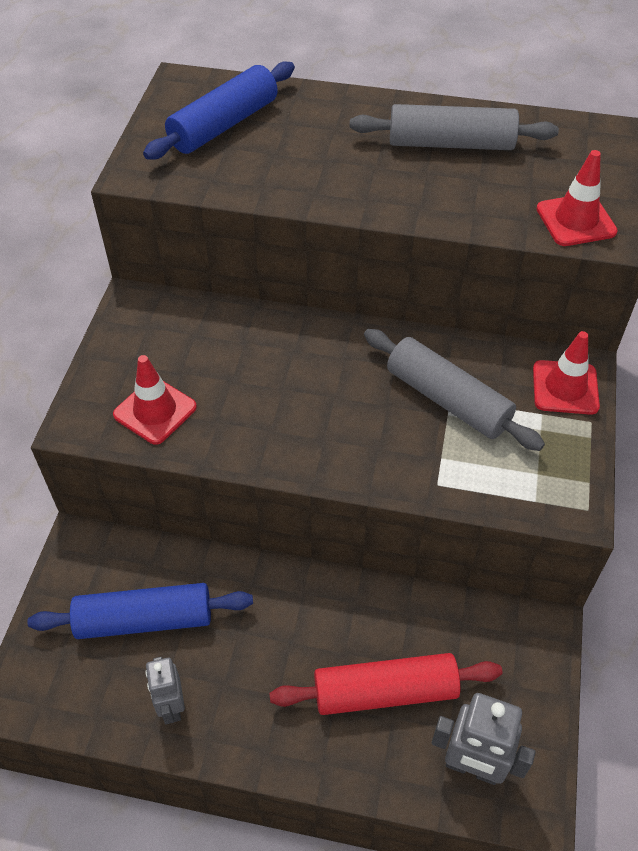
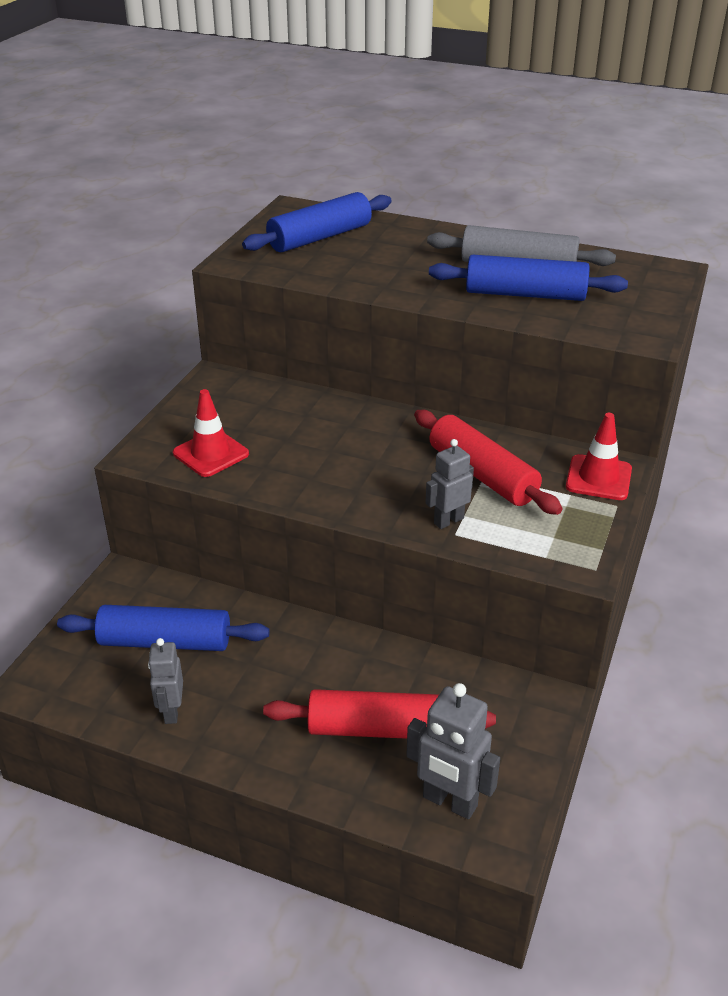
camera: 10 degrees right, 15 degrees down
grey rolling pin [364,329,545,451] -> red rolling pin [414,410,563,515]
red traffic cone [536,150,618,246] -> none
none -> grey robot [425,439,474,529]
none -> blue rolling pin [429,255,628,301]

